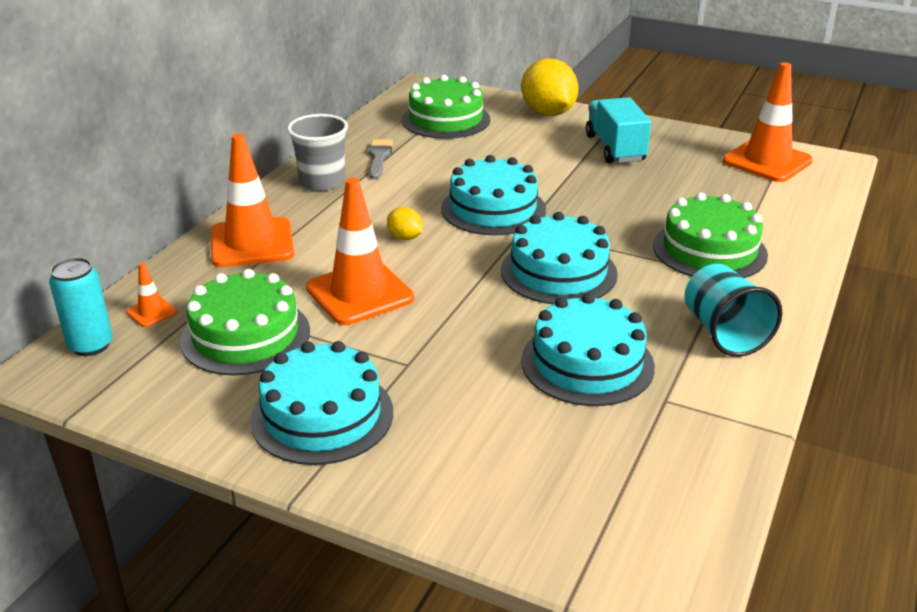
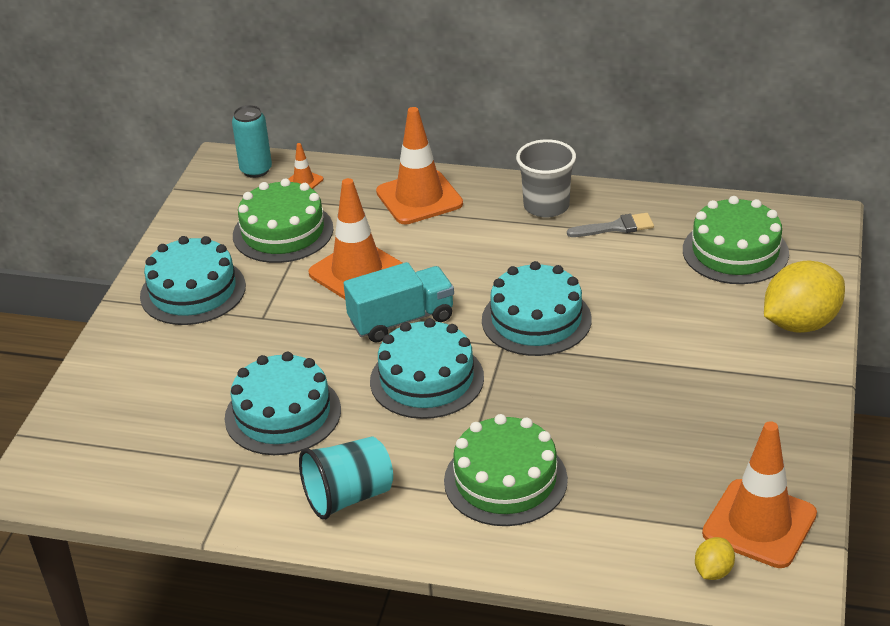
camera: 80 degrees right, 5 degrees up
yellow lemon [387,207,423,240] -> yellow lemon moved to [695,537,735,580]
turquoise truck [586,97,651,163] -> turquoise truck moved to [344,262,454,343]

